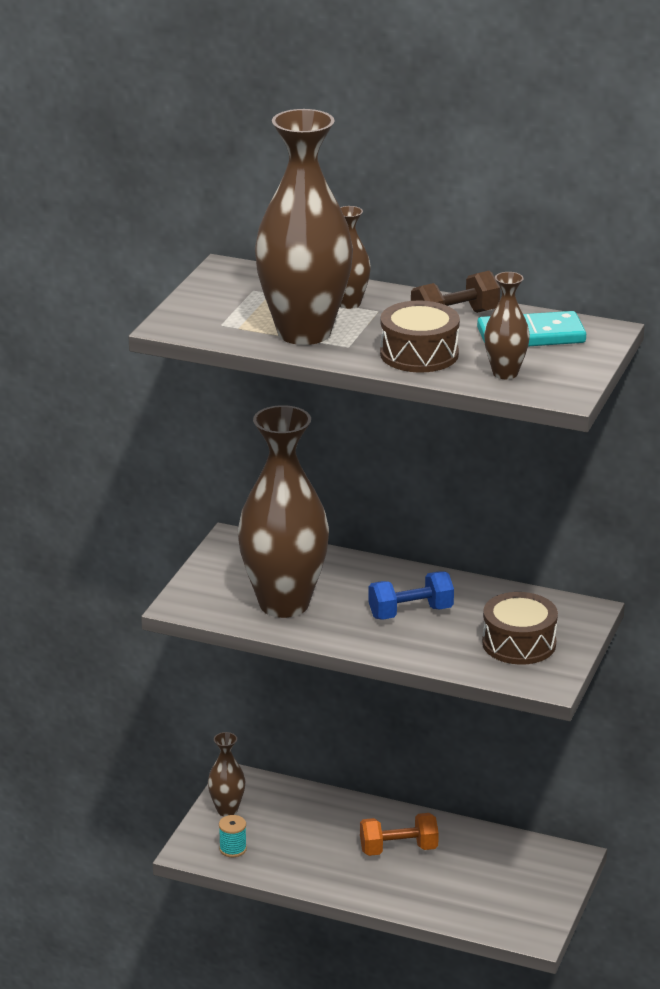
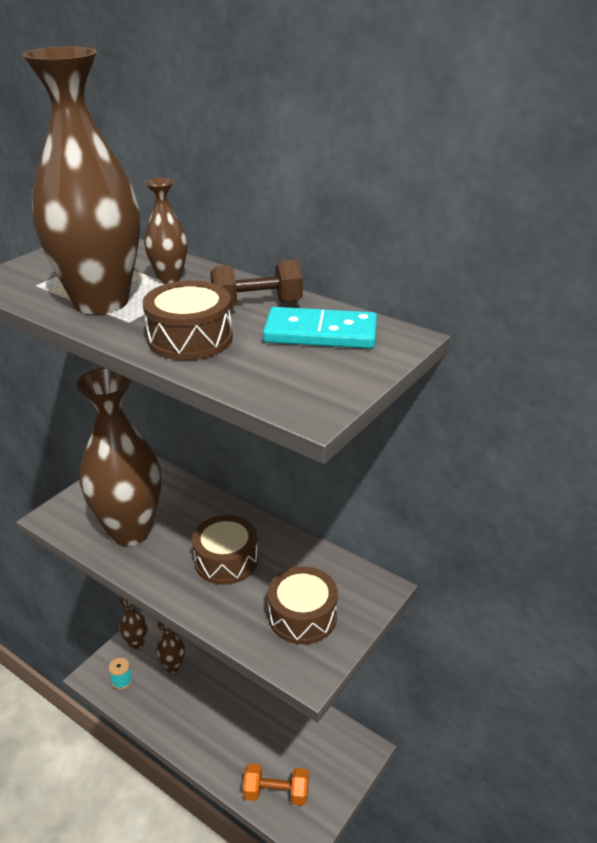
camera: 15 degrees right, 5 degrees up
orange dumbbell [360,813,439,856] -> orange dumbbell moved to [243,764,309,806]
blue dumbbell [368,571,454,620] -> brown drum [192,515,258,585]
brown vase [484,272,530,379] -> brown vase moved to [157,622,185,673]

